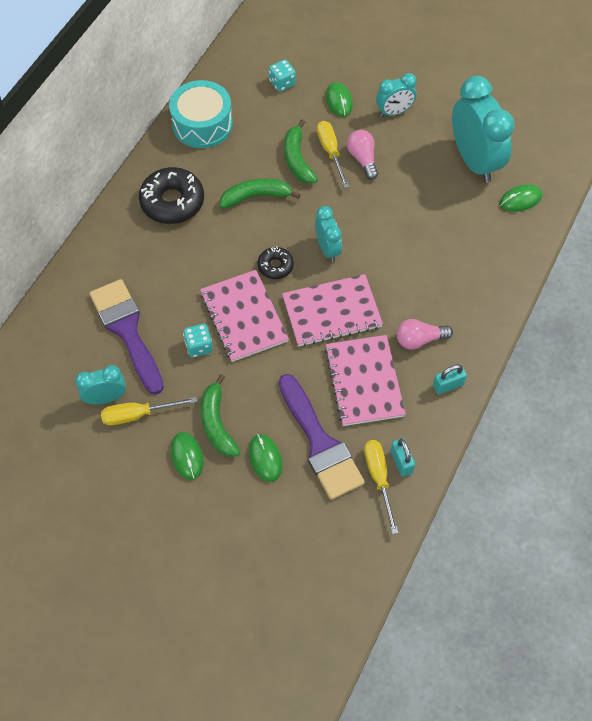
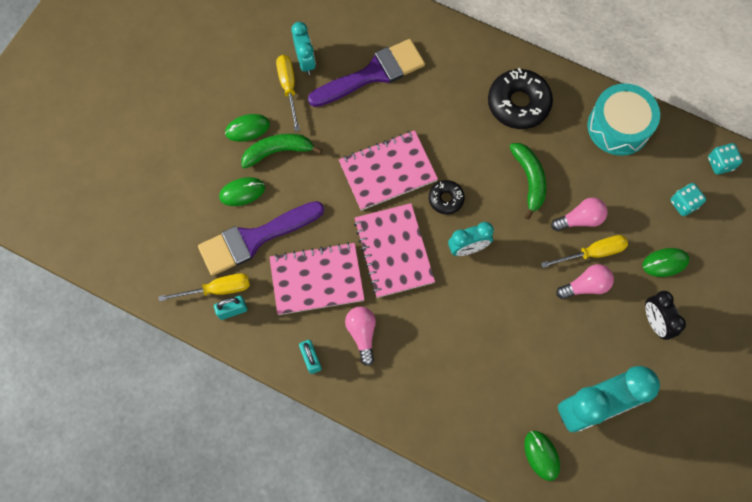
camera: 90 degrees right, 10 degrees up
turquoise dice [183,324,213,357] -> turquoise dice moved to [708,143,743,175]
green banana [284,119,318,184] -> pink light bulb [551,198,608,231]
turquoise clock [376,73,416,117] -> black clock [645,291,686,340]

